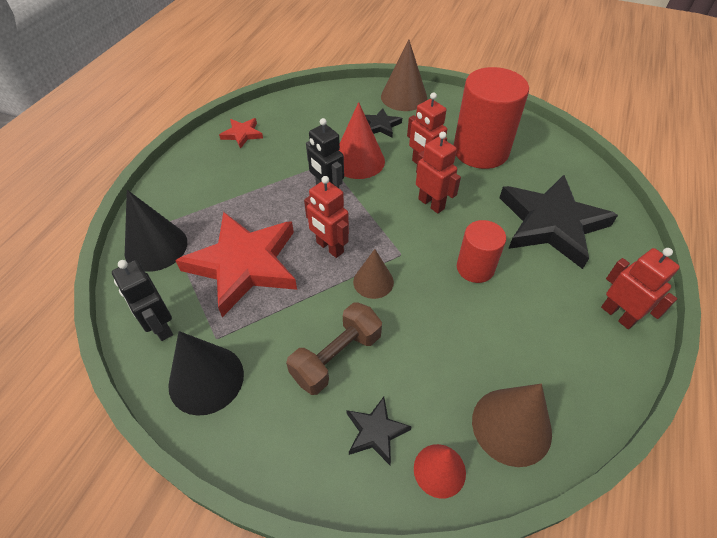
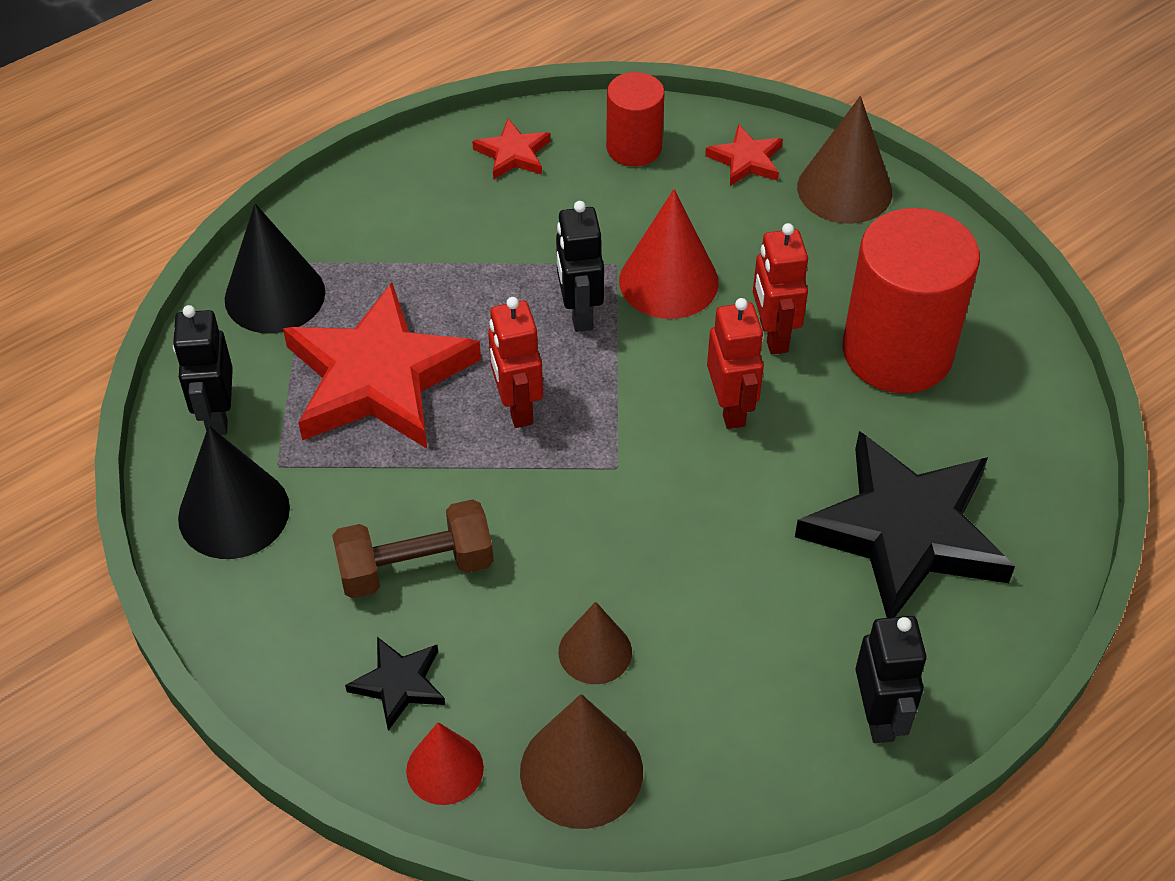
camera: 30 degrees right, 0 degrees up
brown cone [353,249,394,299] -> brown cone moved to [559,602,632,684]
black star [365,108,402,137] -> none
red cylinder [457,220,506,283] -> red cylinder moved to [606,72,665,166]
red robot [601,248,680,329] -> black robot [856,616,927,743]
none -> red star [705,124,783,186]

